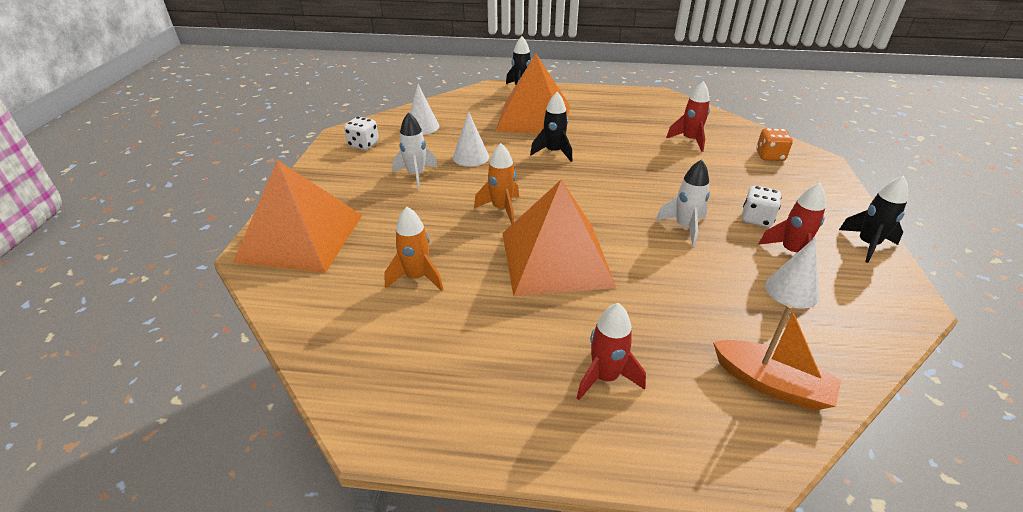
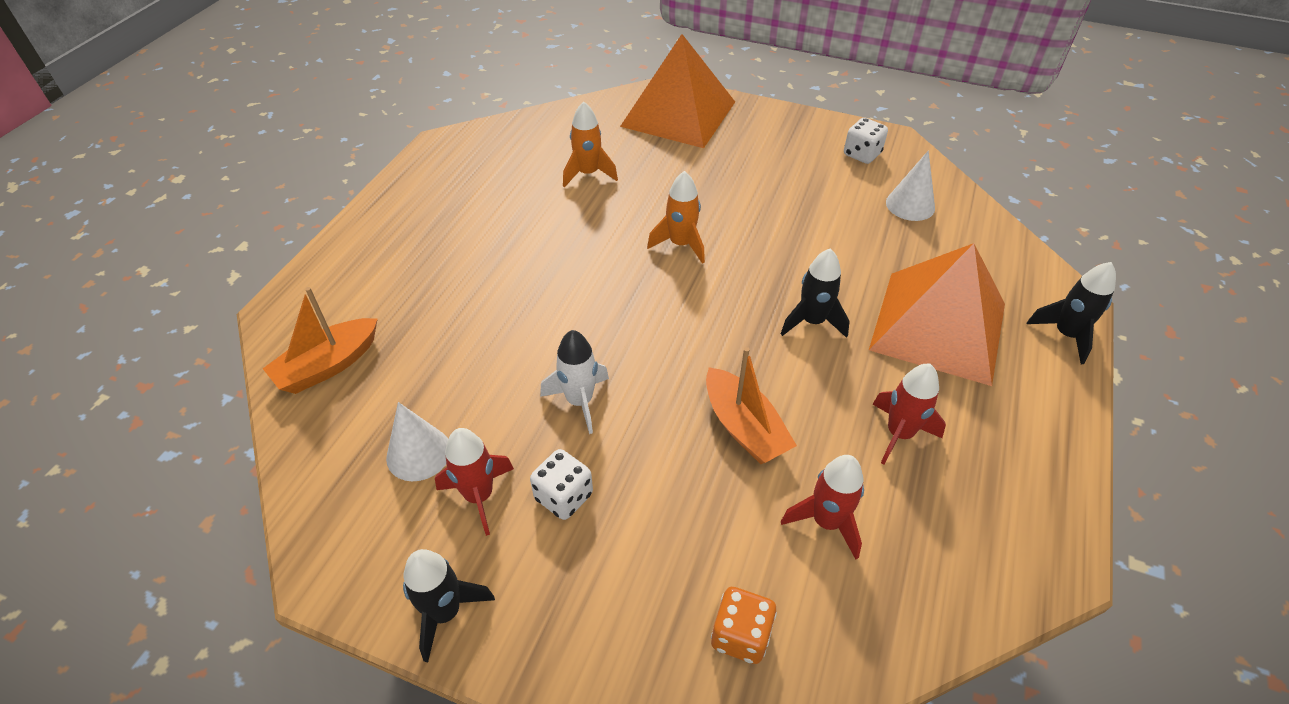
camera: 105 degrees right, 10 degrees up
white rocket [392,112,438,189] -> none
white cone [453,111,489,167] -> none
orange pyramid [502,179,616,297] -> none
red rocket [577,303,646,400] -> red rocket moved to [872,364,946,464]
none -> orange boat [706,347,797,464]

